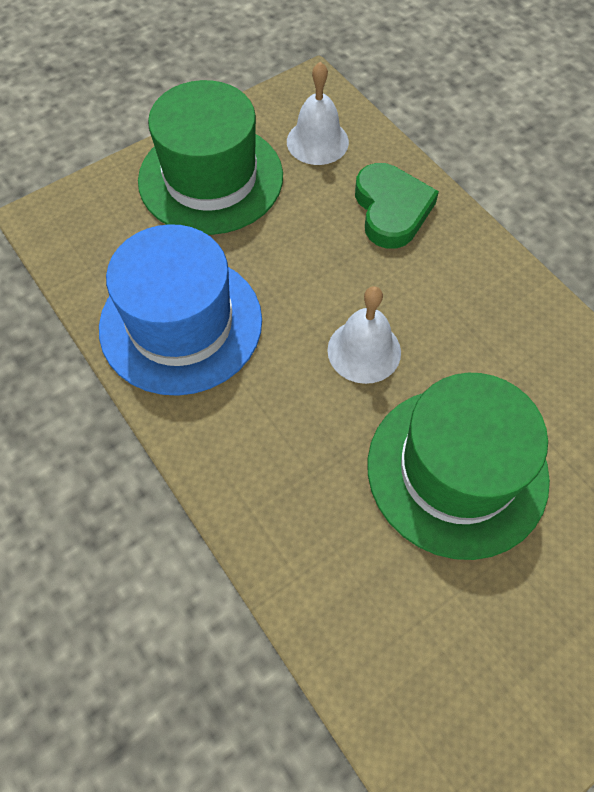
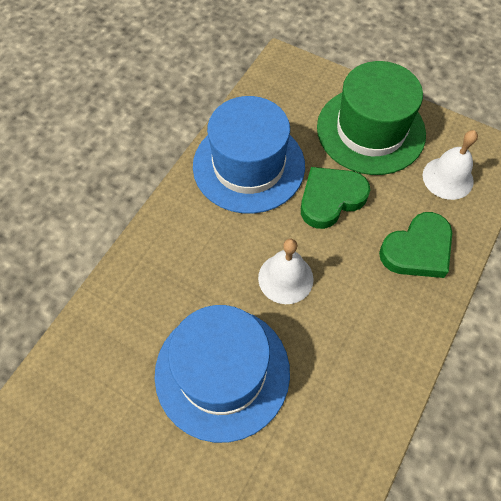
camera: 65 degrees right, 0 degrees up
green hat [368,373,550,560] -> blue hat [155,305,290,443]
none -> green heart [301,167,370,229]

